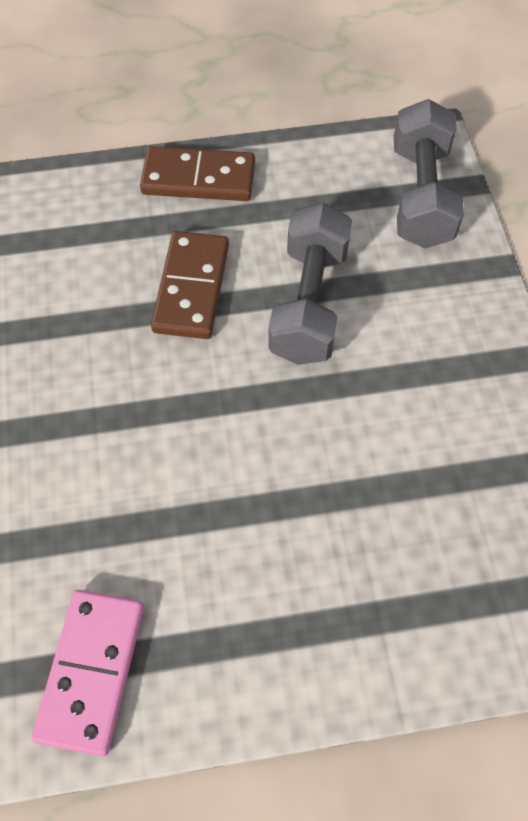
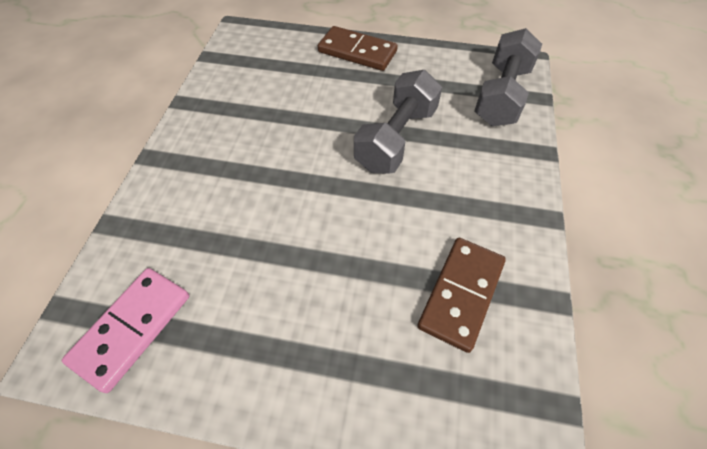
camera: 20 degrees right, 5 degrees down
brown domino [151,231,229,339] -> brown domino moved to [417,238,506,353]

